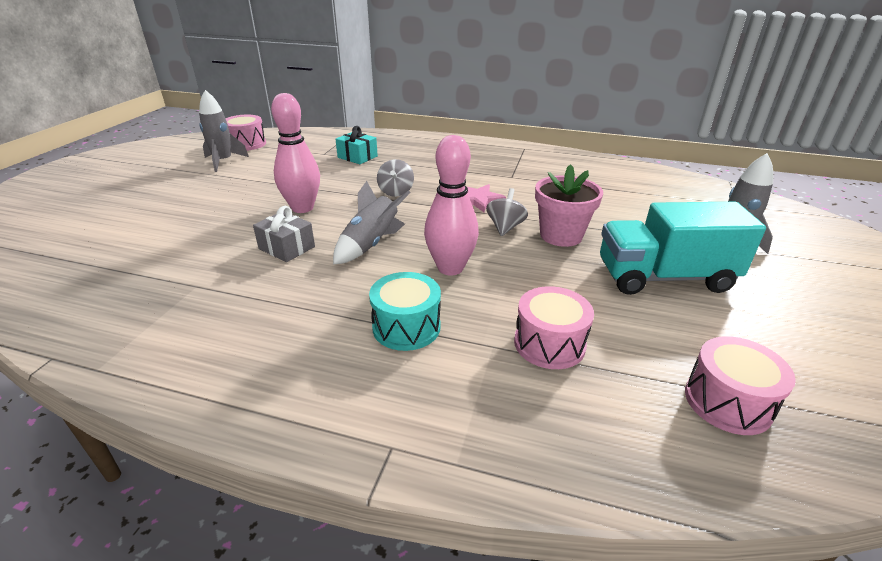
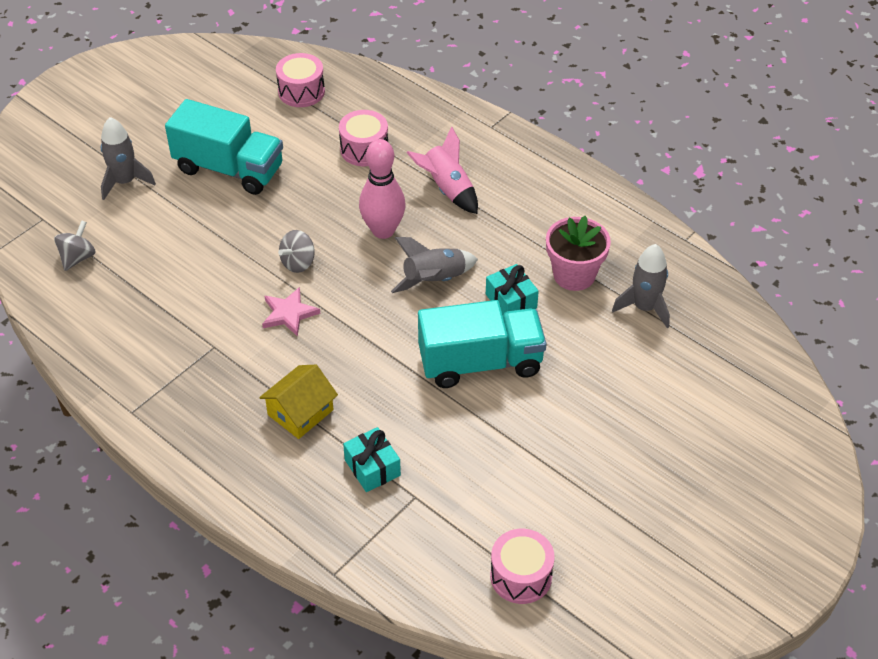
camera: 155 degrees left, 15 degrees up
grey rocket [199,90,249,172] -> grey rocket moved to [612,244,670,328]
grey gift [253,206,315,262] -> turquoise gift [486,264,539,314]
pink bowling pin [271,93,320,213] -> turquoise truck [418,300,547,388]
turquoise drum [369,272,441,351] -> pink rocket [406,126,478,214]
grey spinning top [377,159,414,197] -> grey spinning top moved to [54,220,96,271]
pink flower pot [535,164,603,247] -> pink flower pot moved to [546,216,611,291]
none -> yellow house [259,365,338,439]

